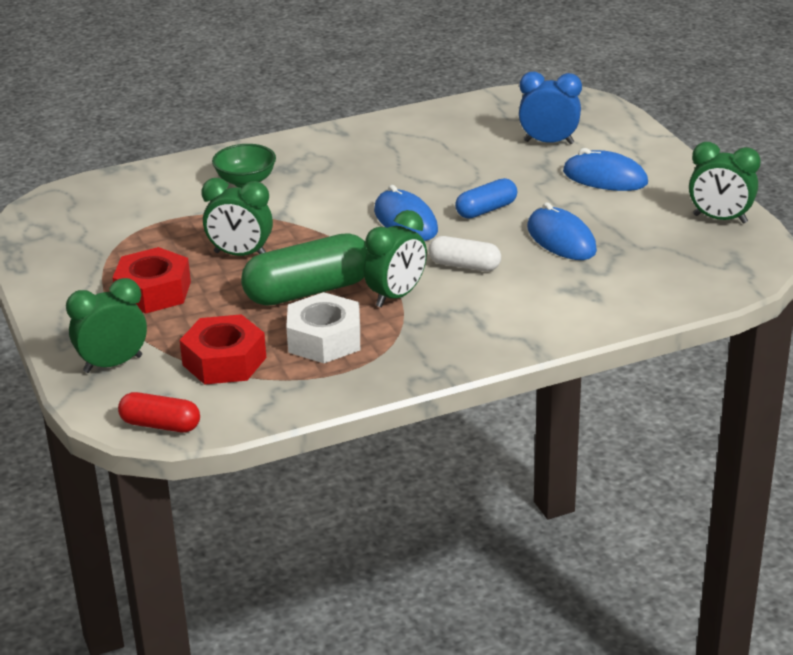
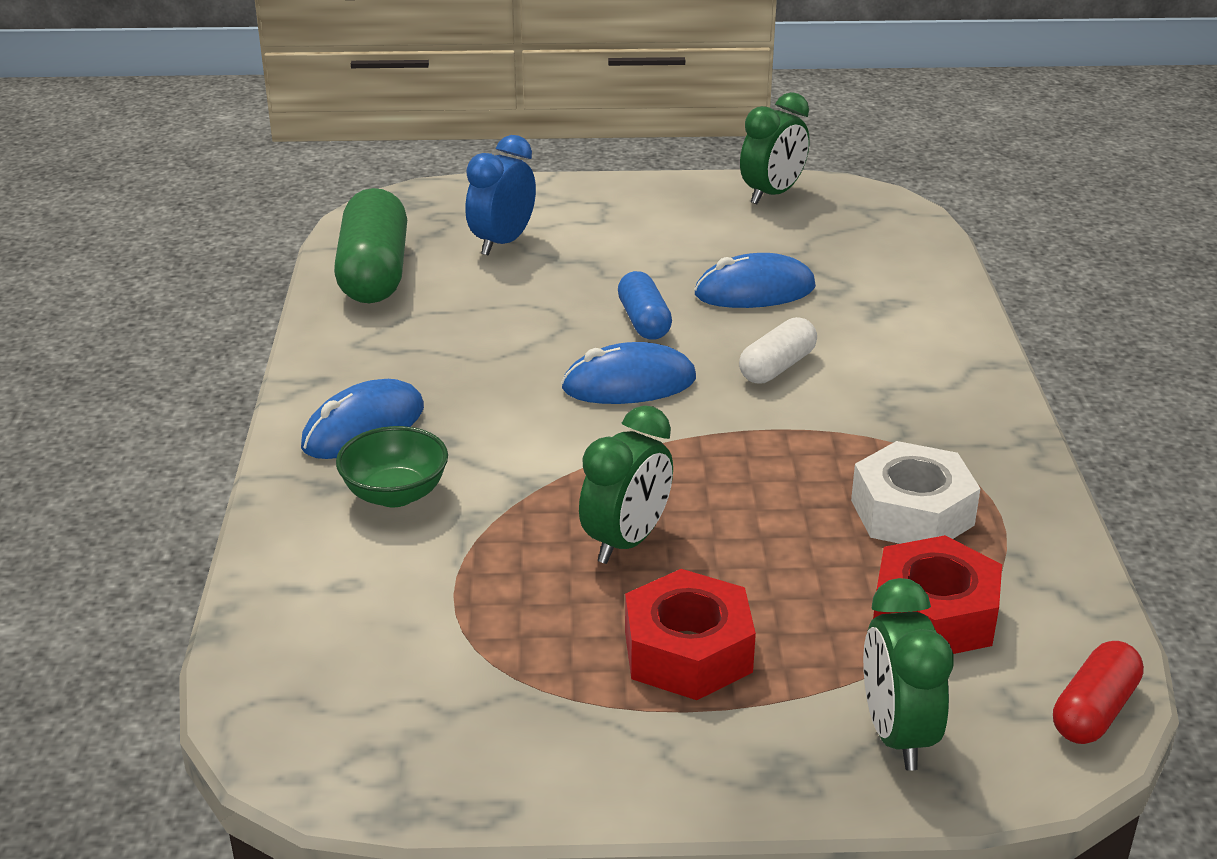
camera: 70 degrees left, 0 degrees up
green capsule [241,233,368,306] -> green capsule moved to [334,188,407,303]
green clock [364,210,427,307] -> none
blue mouse [563,148,648,191] -> blue mouse moved to [301,379,424,459]

